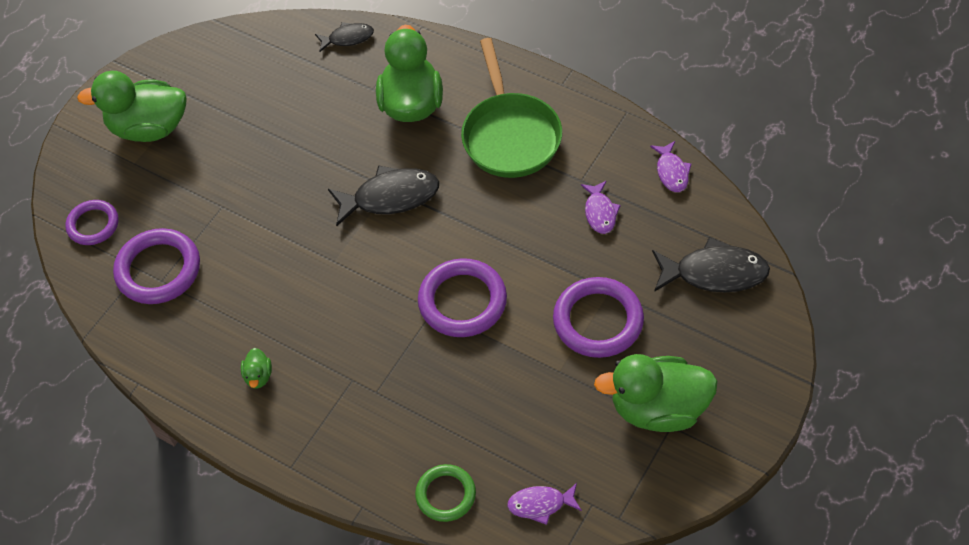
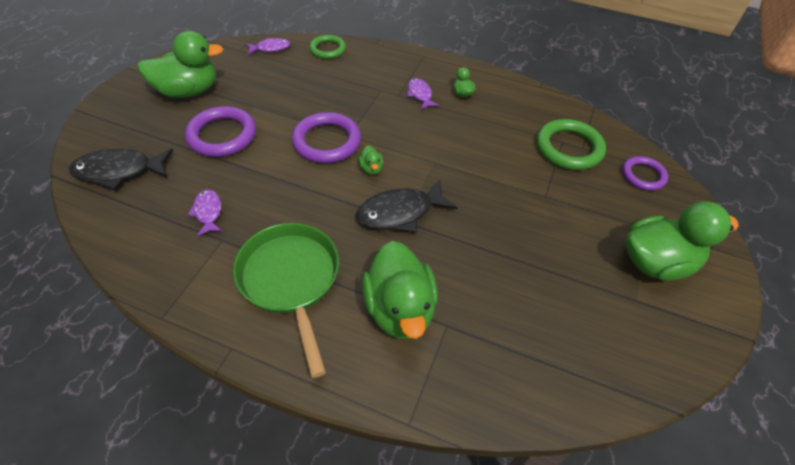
camera: 165 degrees right, 5 degrees down
purple ring [113,228,200,304] -> green ring [537,119,606,170]
black fish [315,22,374,52] -> none
purple fish [650,141,691,192] -> purple fish moved to [407,78,439,110]
none -> green duck [358,145,383,175]

